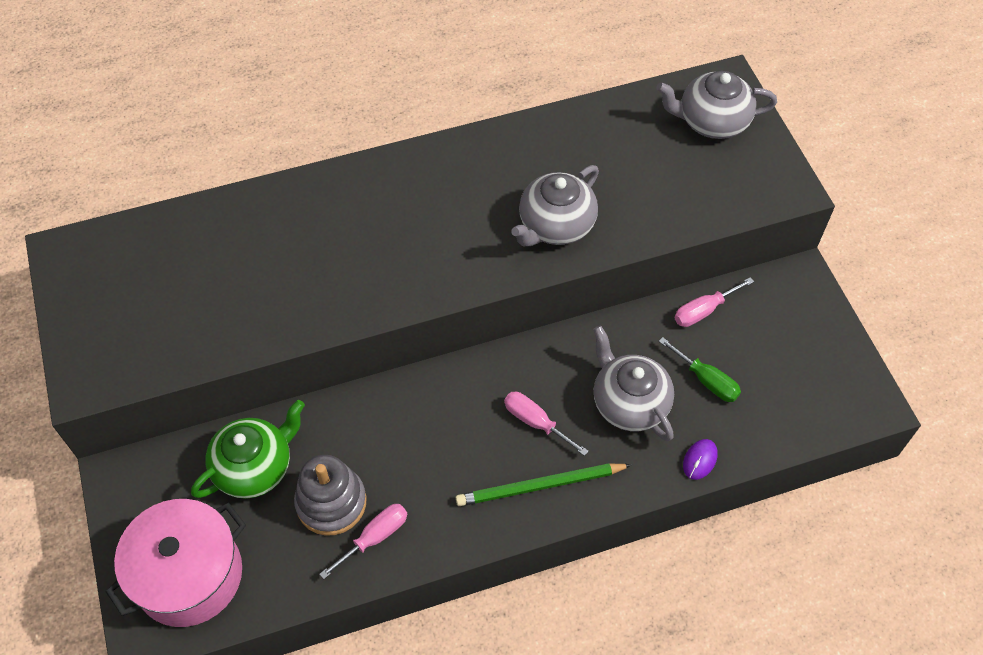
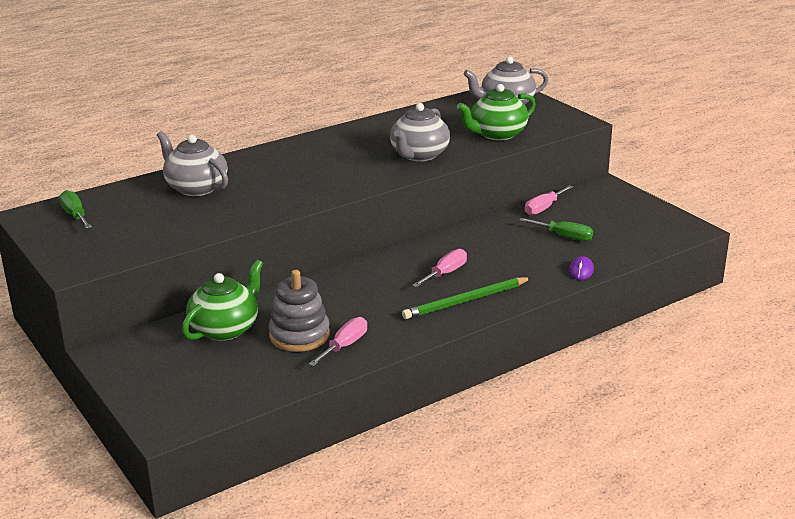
camera: 15 degrees left, 30 degrees down
pink pot [106,499,246,627] -> none
pink screwdriver [504,392,588,456] -> pink screwdriver turned 105 degrees clockwise [412,249,467,287]
grey teapot [593,326,674,441] -> grey teapot moved to [157,131,228,196]
none -> green screwdriver [59,190,92,229]
none -> green teapot [457,84,536,141]

